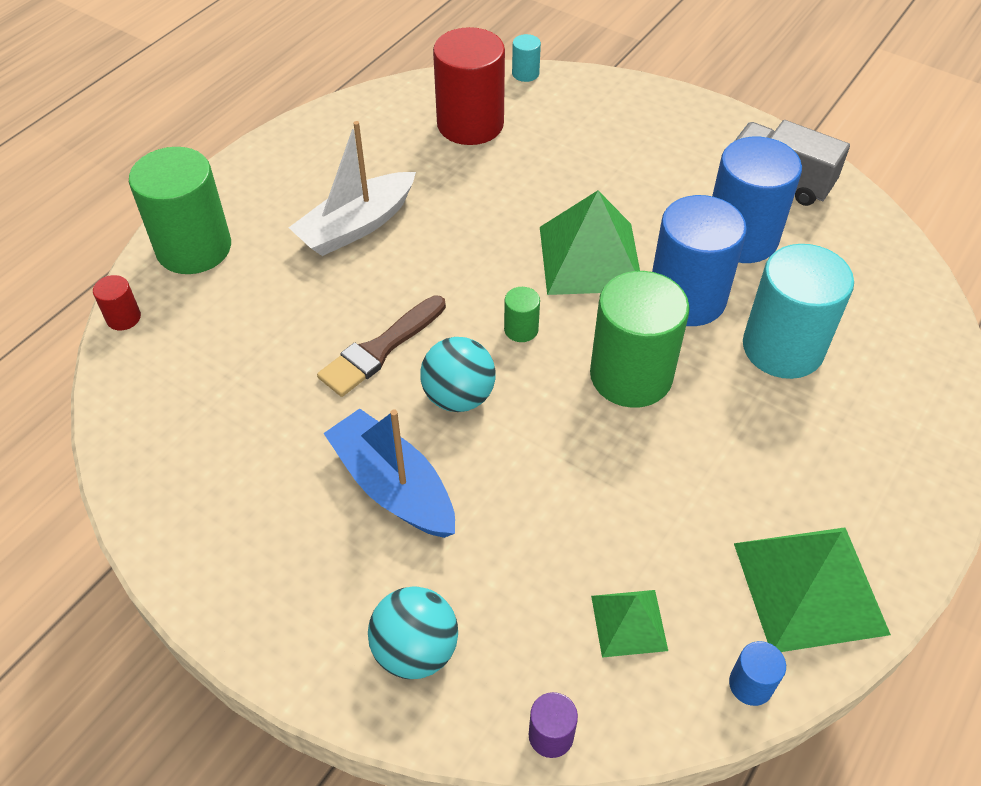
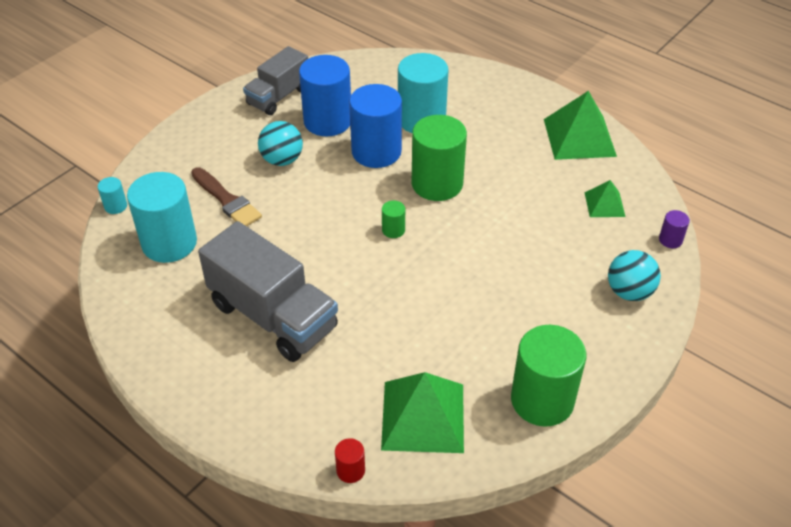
camera: 85 degrees left, 5 degrees down
green cylinder [129,147,231,274] -> green cylinder moved to [511,325,586,427]
white boat [289,121,416,256] -> grey truck [198,221,338,362]
brown brush [317,295,446,397] -> brown brush moved to [191,167,262,226]
blue boat [323,409,455,538] -> none
turquoise ball [420,337,496,412] -> turquoise ball moved to [258,121,303,166]
red cylinder [433,27,505,145] -> turquoise cylinder [127,172,197,263]
green pyramid [540,190,640,295] -> green pyramid moved to [381,372,464,453]
blue cylinder [729,641,786,706] -> none

